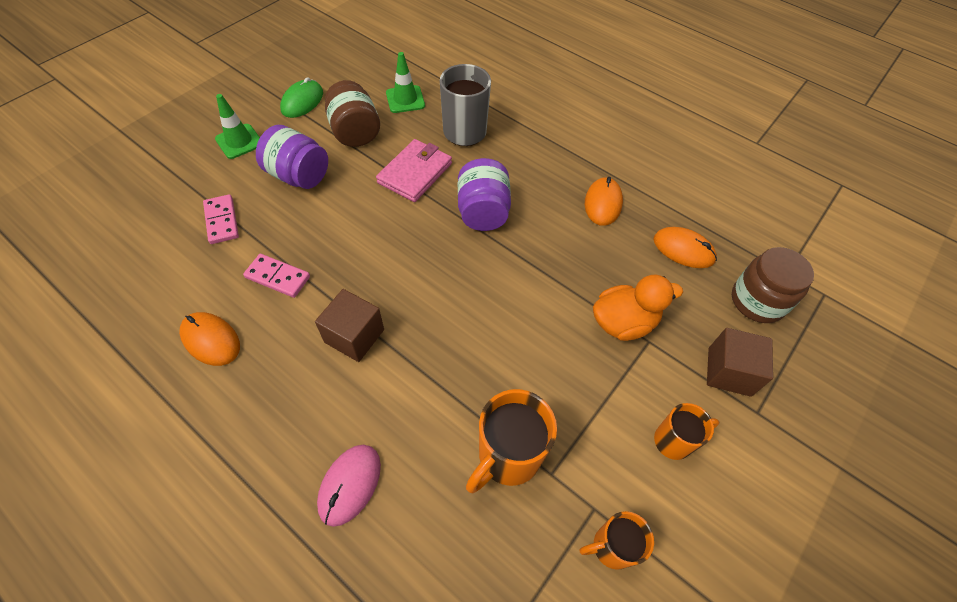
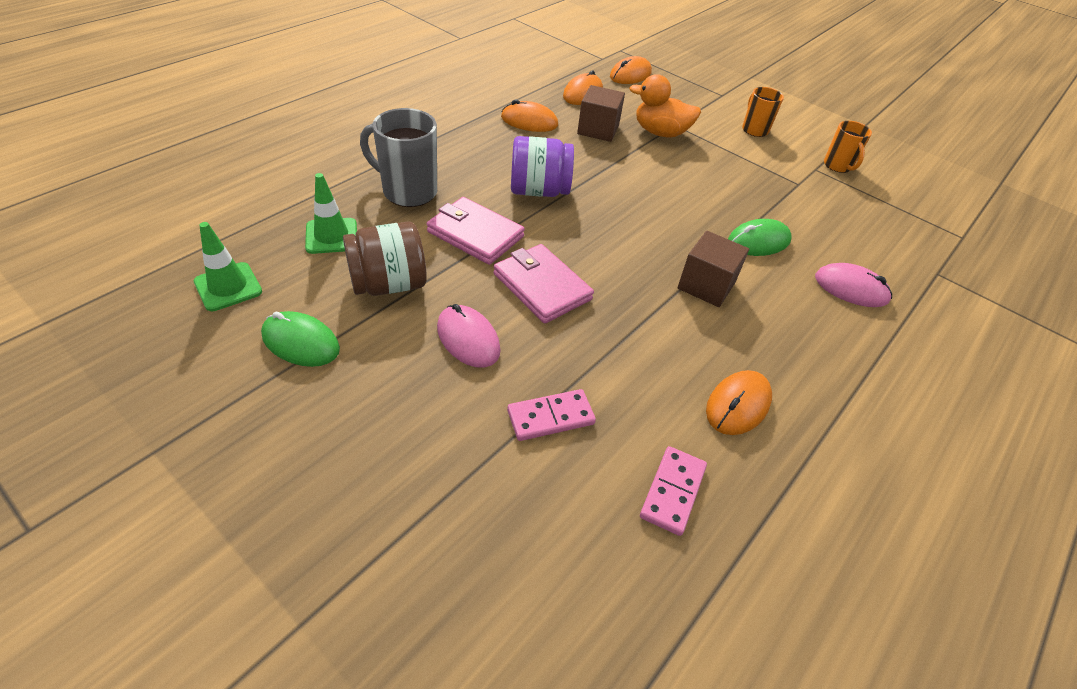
camera: 90 degrees left, 10 degrees down
green traffic cone [215,94,260,159] -> green traffic cone moved to [193,222,262,311]
pink domino [243,254,310,298] -> pink domino moved to [640,446,707,536]
purple jar [256,125,328,189] -> pink mouse [437,304,501,368]
orange mug [466,389,557,494] -> none
orange duck [593,274,683,341] -> orange duck turned 60 degrees counterclockwise [629,74,701,138]
brown cube [707,328,773,397] -> brown cube moved to [577,85,625,142]
brown jar [732,247,814,323] -> orange mouse [610,56,652,84]
none -> pink wallet [493,244,594,324]
none -> green mouse [728,219,792,256]

